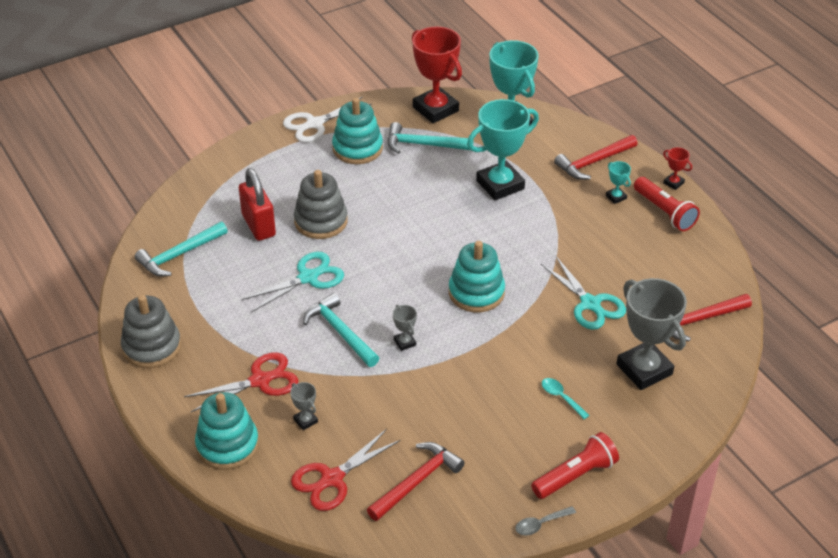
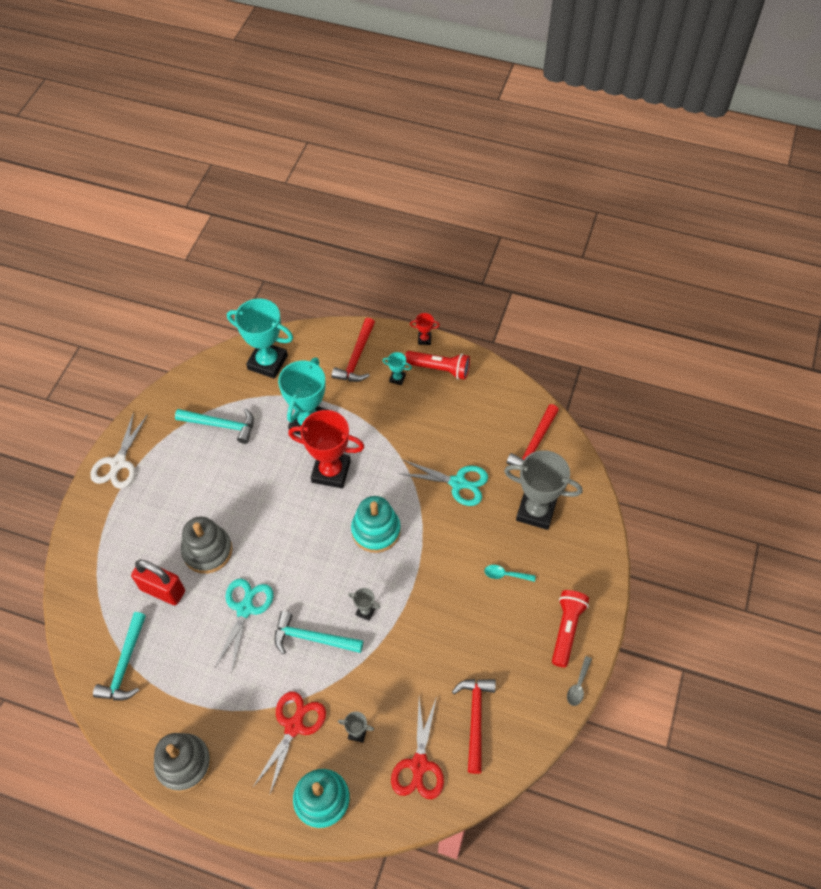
camera: 40 degrees left, 15 degrees up
turquoise stacking toy [332,98,383,164] -> none
turquoise hammer [388,122,474,154] -> turquoise hammer turned 135 degrees counterclockwise [175,408,254,444]
red trophy [412,26,462,123] -> red trophy moved to [288,410,364,488]

